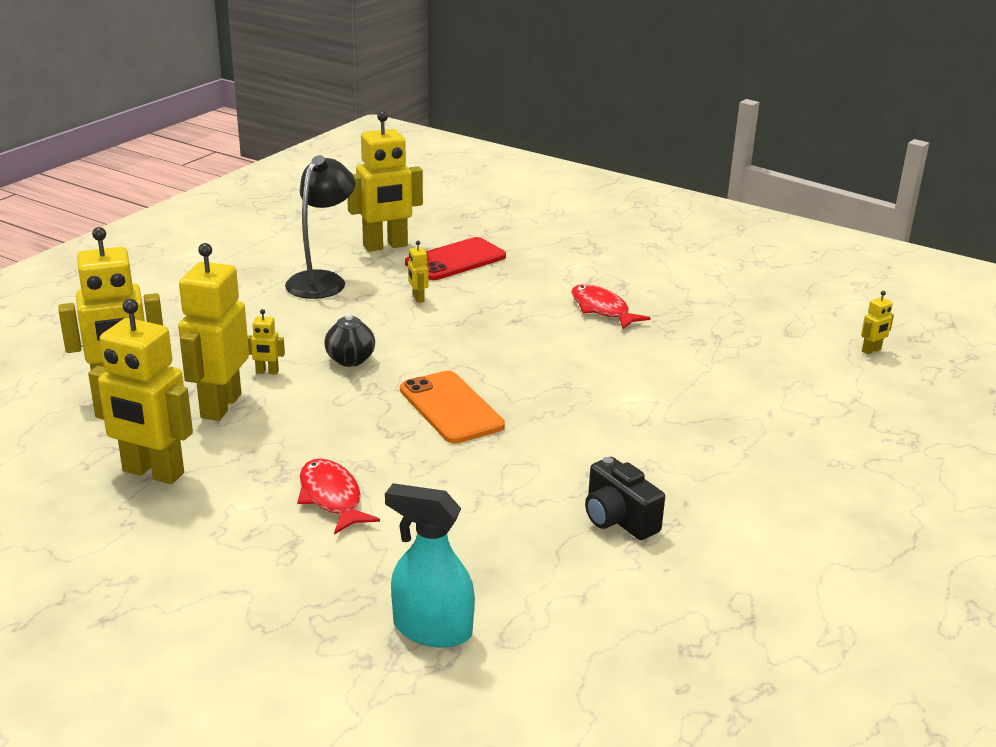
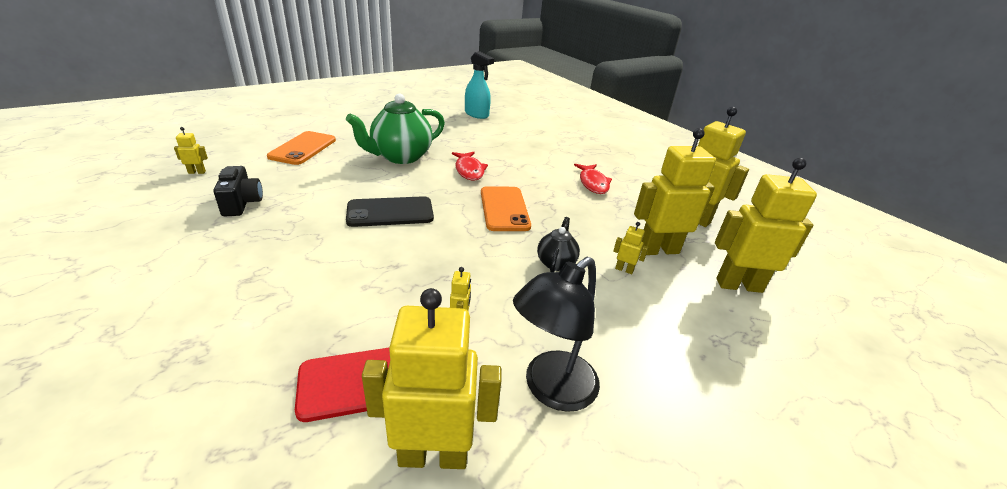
camera: 160 degrees left, 5 degrees up
yellow robot [178,243,249,421] -> yellow robot turned 135 degrees counterclockwise [634,128,716,255]
turquoise spray bottle [385,483,475,648] -> turquoise spray bottle moved to [465,51,494,119]
red fish [571,284,651,329] -> red fish moved to [452,152,488,181]
black camera [585,457,665,540] -> black camera moved to [213,166,263,216]
none -> orange phone [267,131,336,165]
none -> green teapot [346,94,445,164]
none -> black phone [346,196,434,227]

